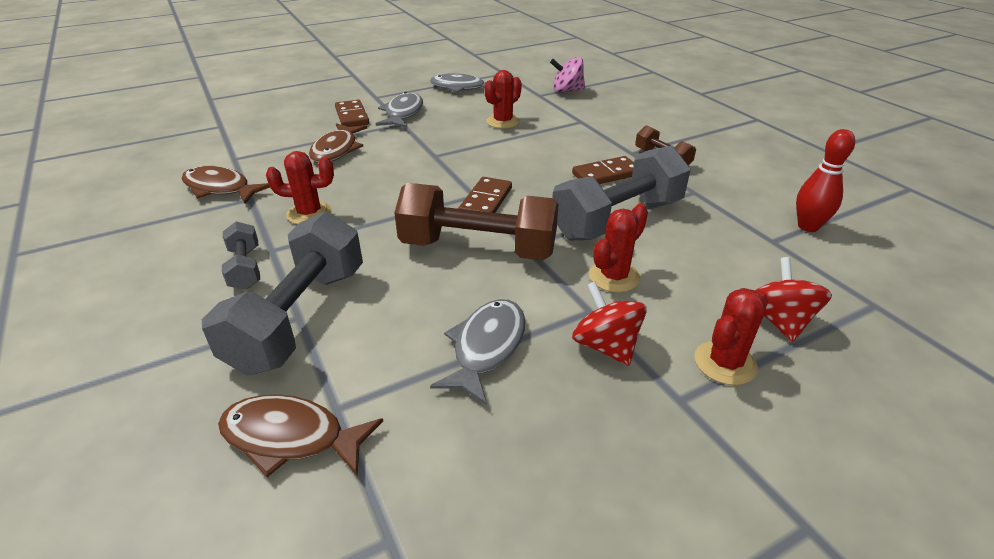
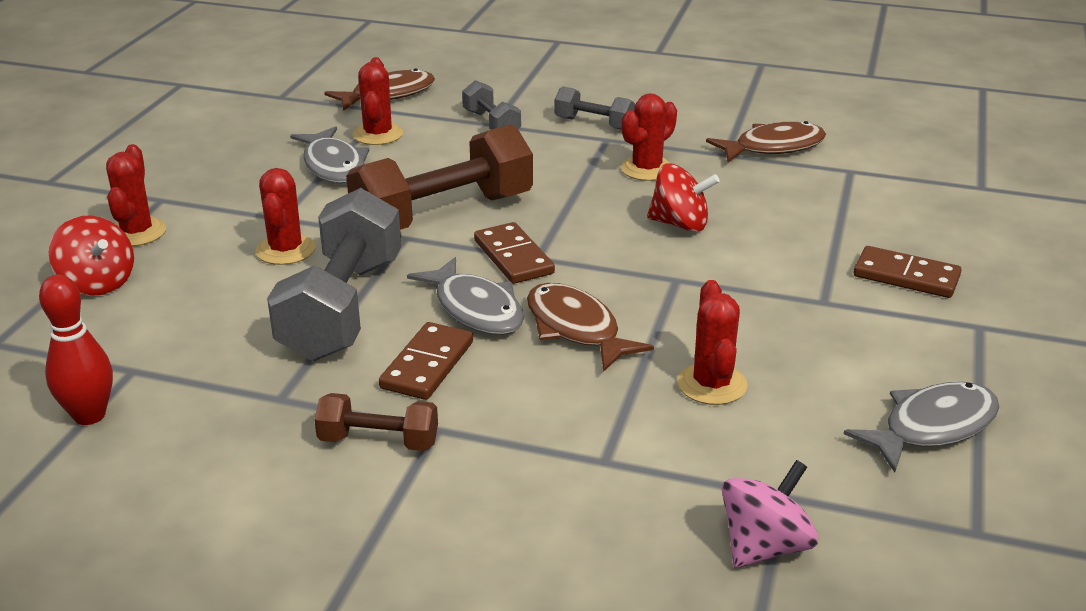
camera: 135 degrees right, 5 degrees down
grey dumbbell [202,212,363,376] -> grey dumbbell [462,80,521,130], size x0.50
brown fish [309,123,367,163] -> brown fish moved to [527,283,654,372]
grey fish [376,92,423,128] -> grey fish moved to [407,257,524,335]
red spinning top [572,282,647,366] -> red spinning top moved to [647,163,720,232]
none -> red cactus [353,57,403,145]

